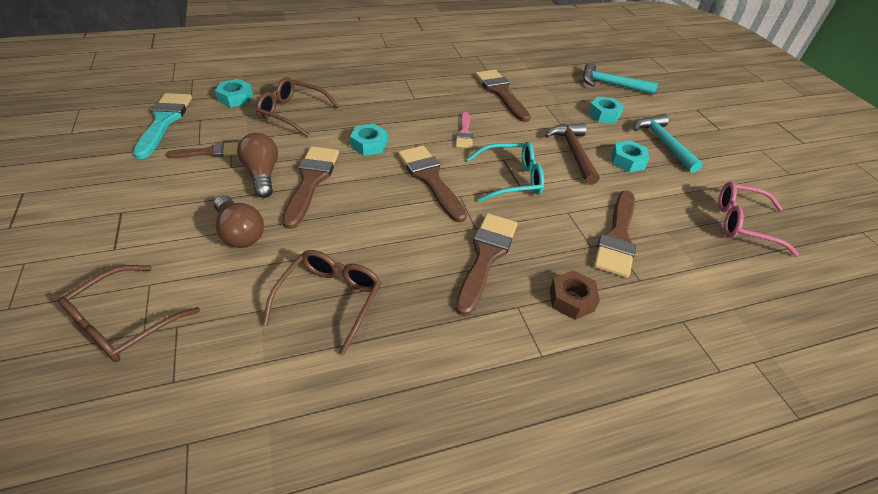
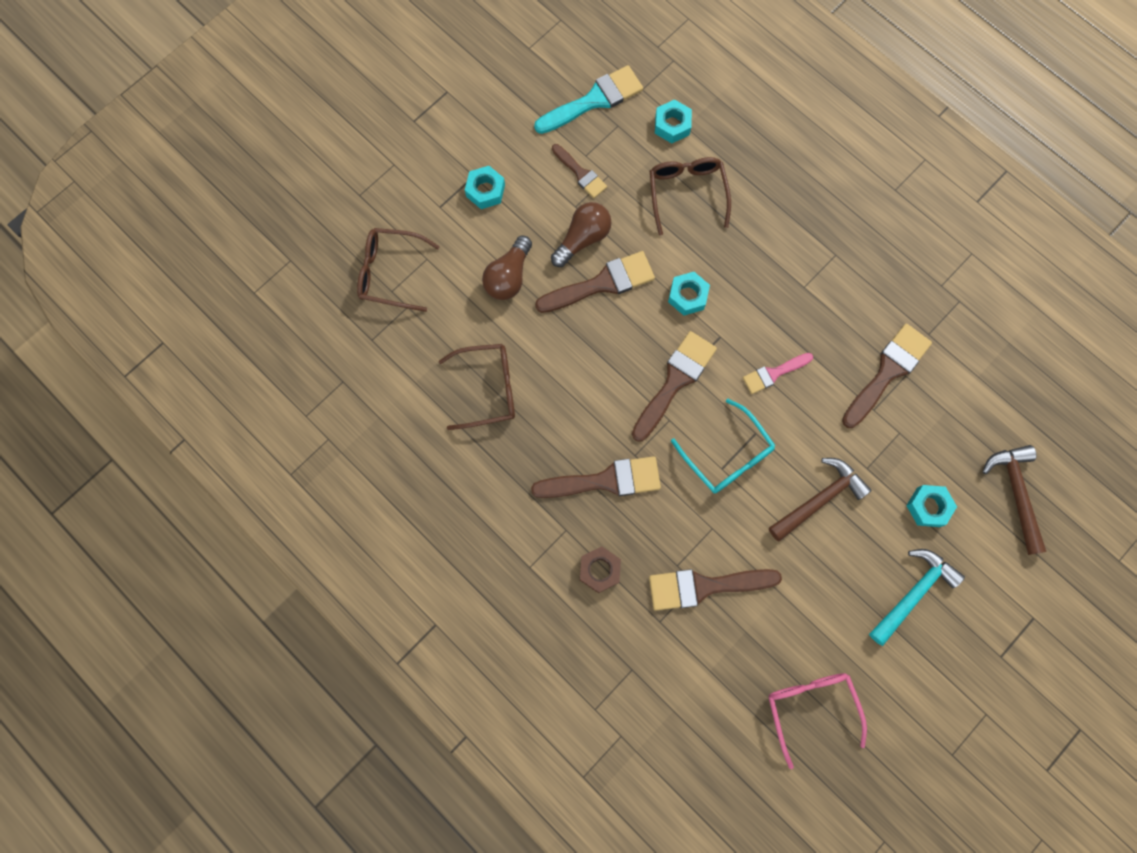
camera: 65 degrees right, 30 degrees up
turquoise hammer [583,62,658,95] -> brown hammer [982,445,1047,555]
turquoise nut [611,140,649,172] -> turquoise nut moved to [465,166,505,209]

